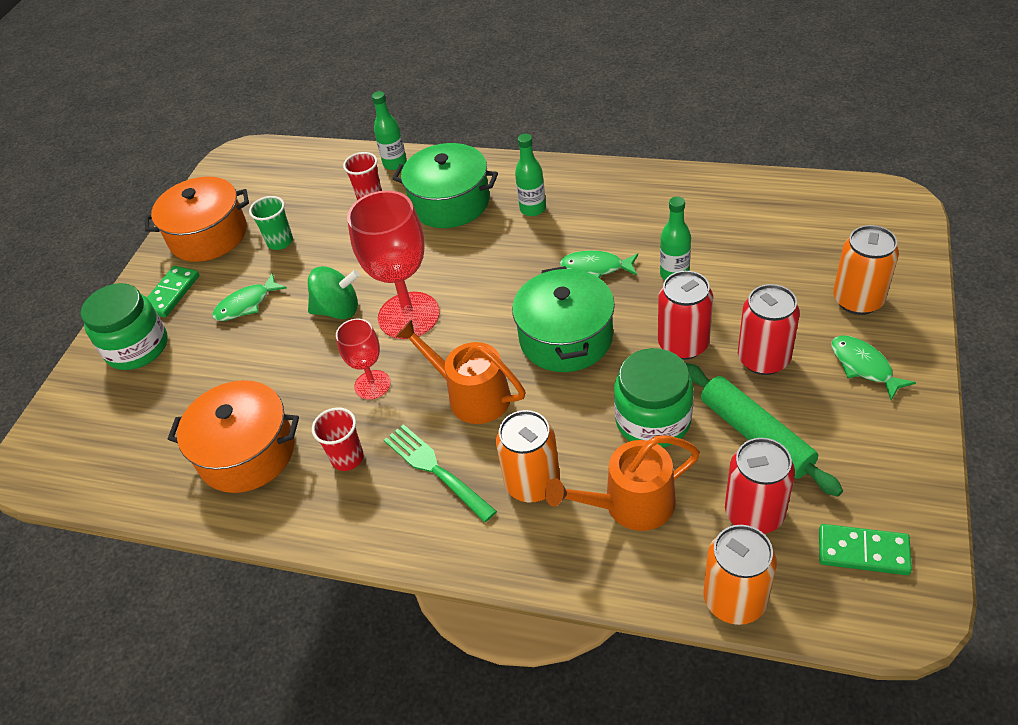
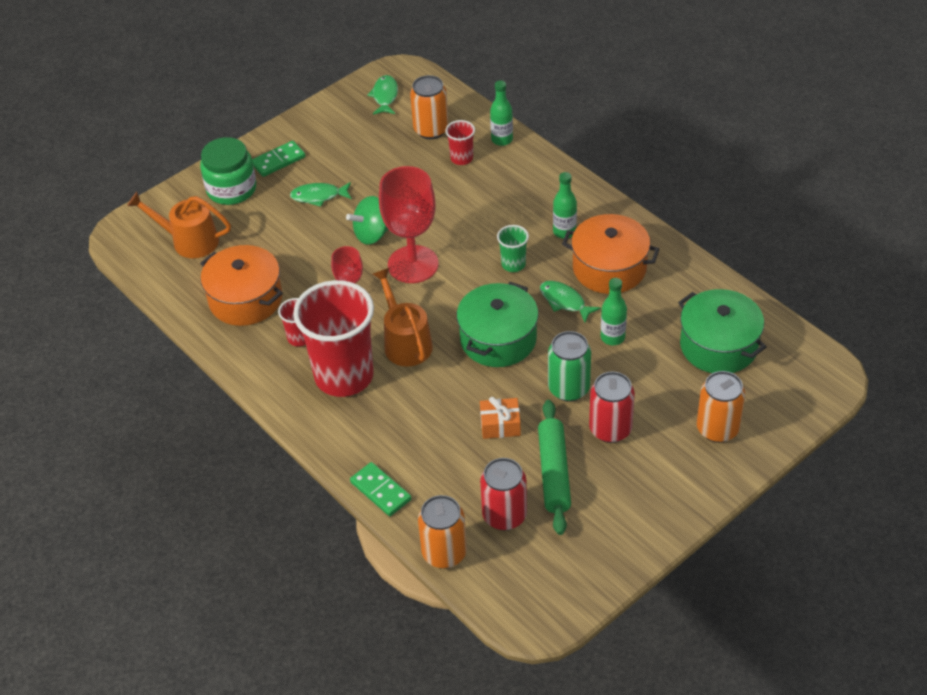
camera: 30 degrees right, 0 degrees up
orange pot [144,177,249,262] -> orange pot moved to [562,214,659,294]
green cup [249,196,293,250] -> green cup moved to [497,225,529,272]
green spinning top [308,266,360,319] -> green spinning top turned 120 degrees clockwise [346,196,388,245]
green fork [384,424,497,522] -> red cup [293,280,374,397]
green pot [392,143,498,228] -> green pot moved to [678,289,767,373]
orange can [496,410,560,503] -> orange can moved to [410,75,449,139]
orange watering can [545,436,700,531] -> orange watering can moved to [127,192,231,258]
green jar [614,348,694,447] -> orange gift [480,397,521,439]
red can [658,271,713,360] -> green can [548,331,591,402]
green domino [819,524,912,575] -> green domino moved to [350,462,412,516]
green fish [832,335,916,400] -> green fish moved to [367,75,398,115]

